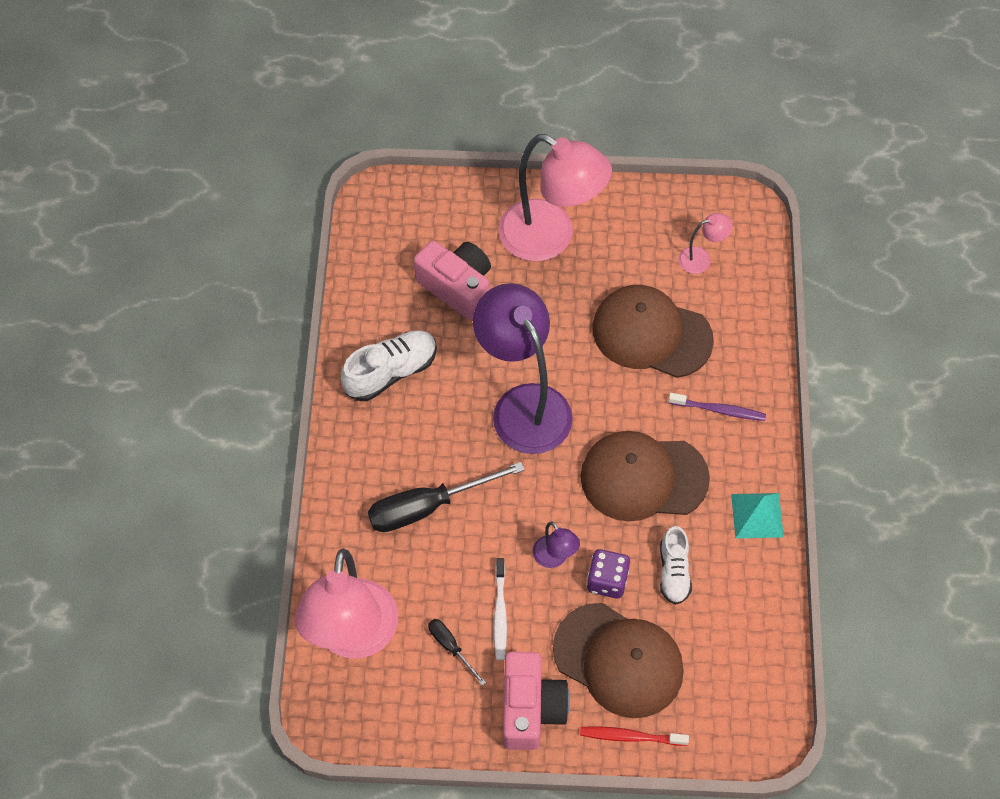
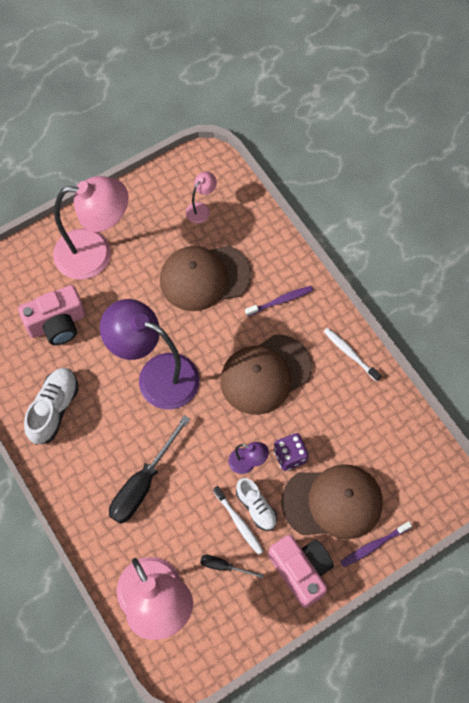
camera: 35 degrees left, 5 degrees up
pink camera [414,241,491,320] -> pink camera turned 150 degrees clockwise [18,285,86,345]
red toothbrush [580,726,689,746] -> purple toothbrush [340,521,412,567]
white shoe [660,526,692,605] -> white shoe moved to [236,478,277,531]
turquoise pyramid [731,493,784,538] -> white toothbrush [323,328,381,382]

